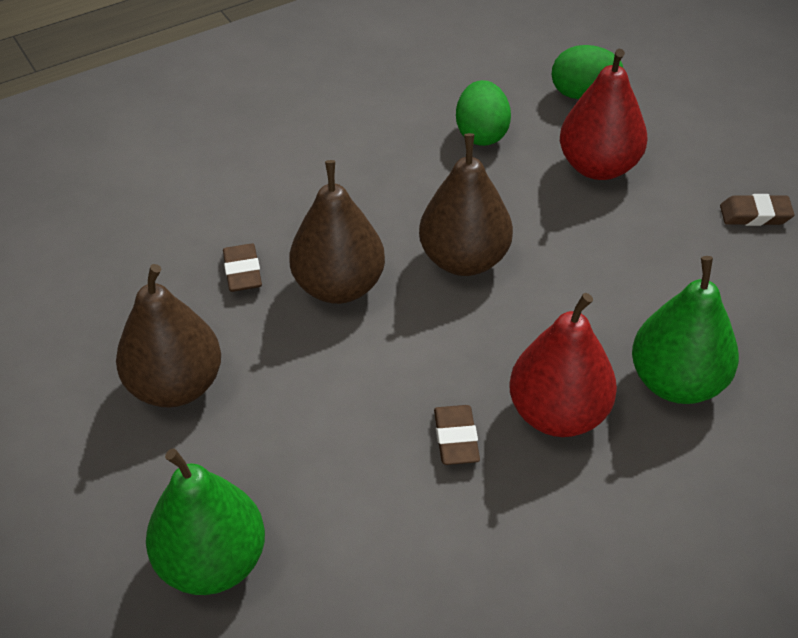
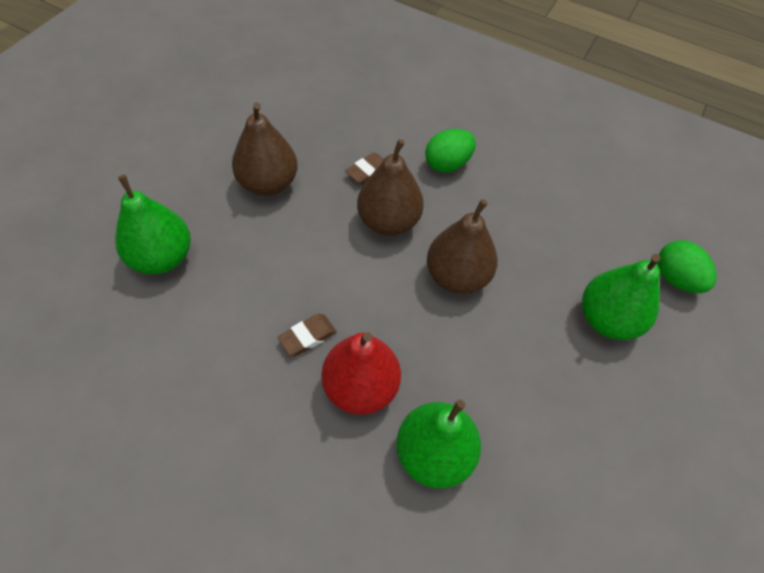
camera: 55 degrees right, 10 degrees up
green egg [456,80,511,146] -> green egg moved to [425,129,476,173]
red pear [560,49,647,180] -> green pear [582,254,661,340]
brown eraser [720,194,795,226] -> none

